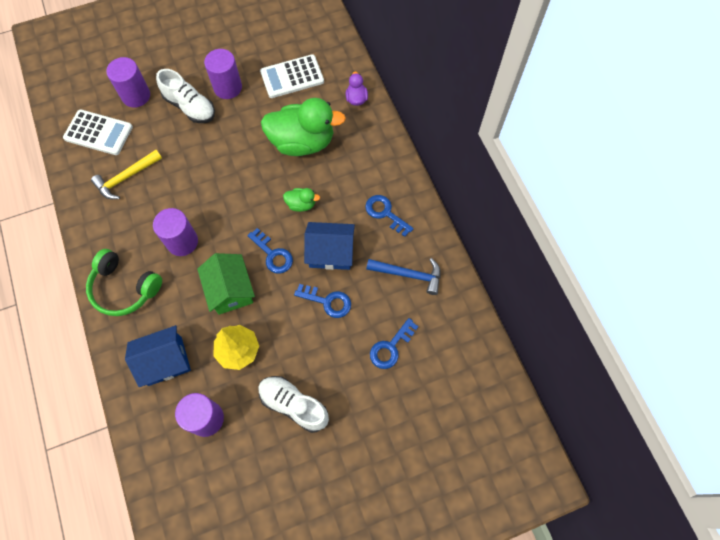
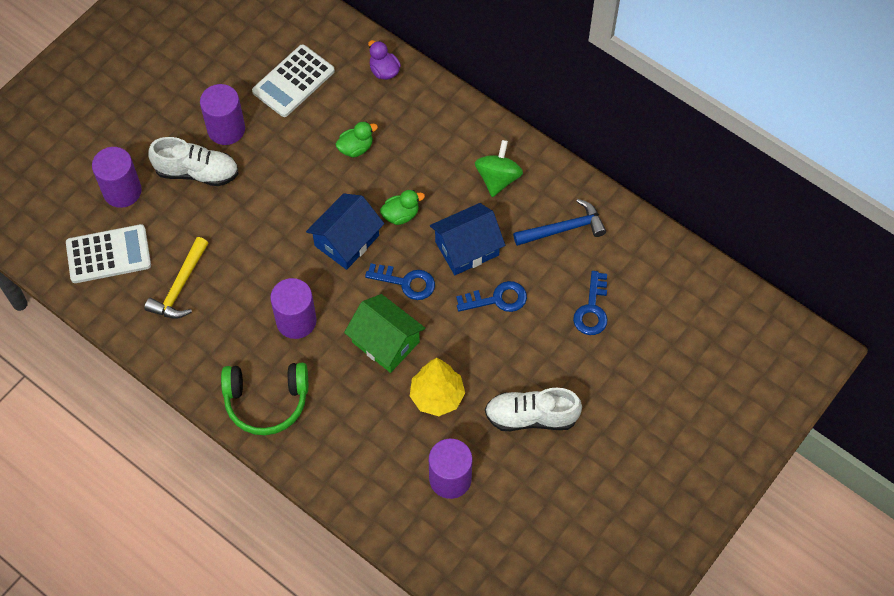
camera: 30 degrees left, 5 degrees down
blue house [125,325,191,387] -> blue house moved to [306,193,384,270]
green duck [261,98,346,156] -> green duck [336,121,378,157], size x0.44
blue key [365,195,414,237] -> green spinning top [475,140,523,197]

